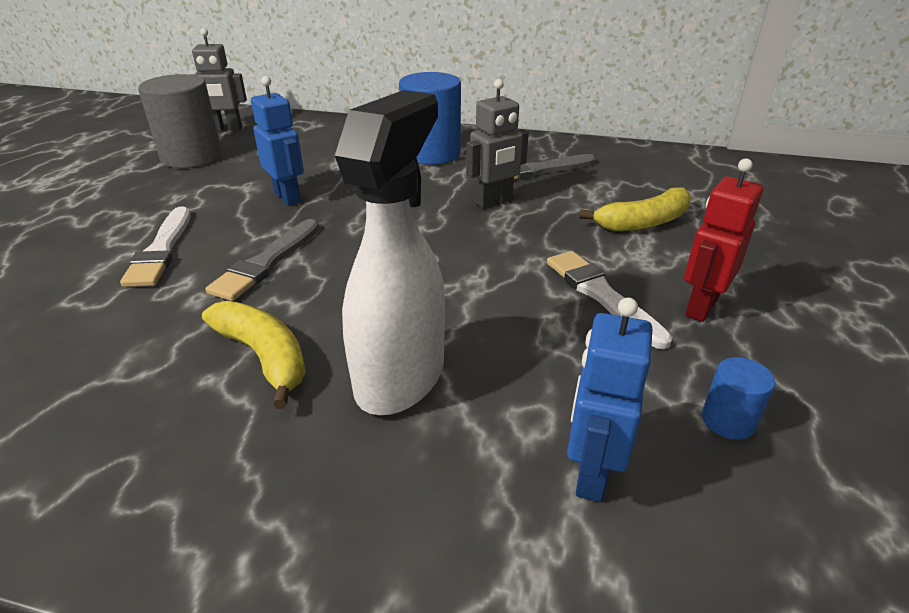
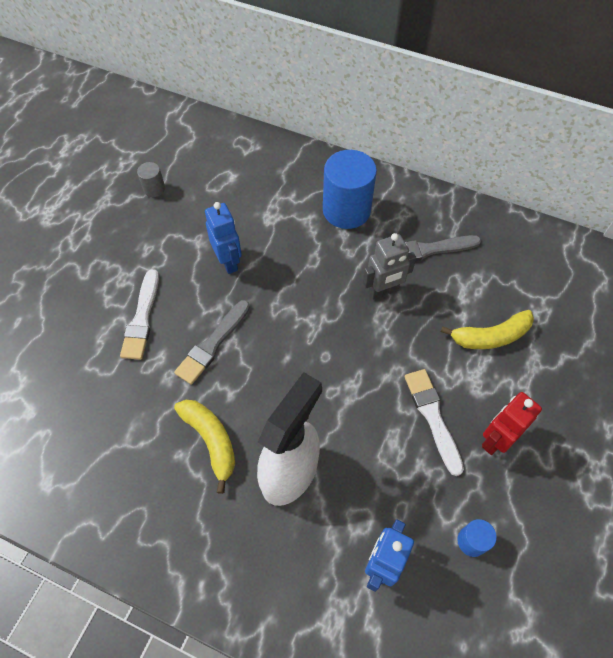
camera: 10 degrees right, 25 degrees up
grey cylinder [138,74,222,168] -> grey cylinder [137,162,165,197], size x0.46
grey robot [189,28,247,132] -> none

